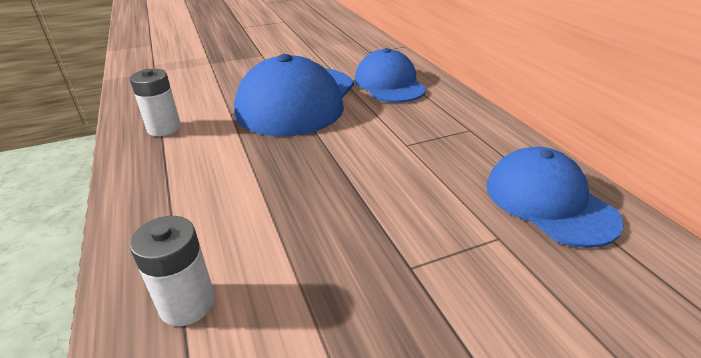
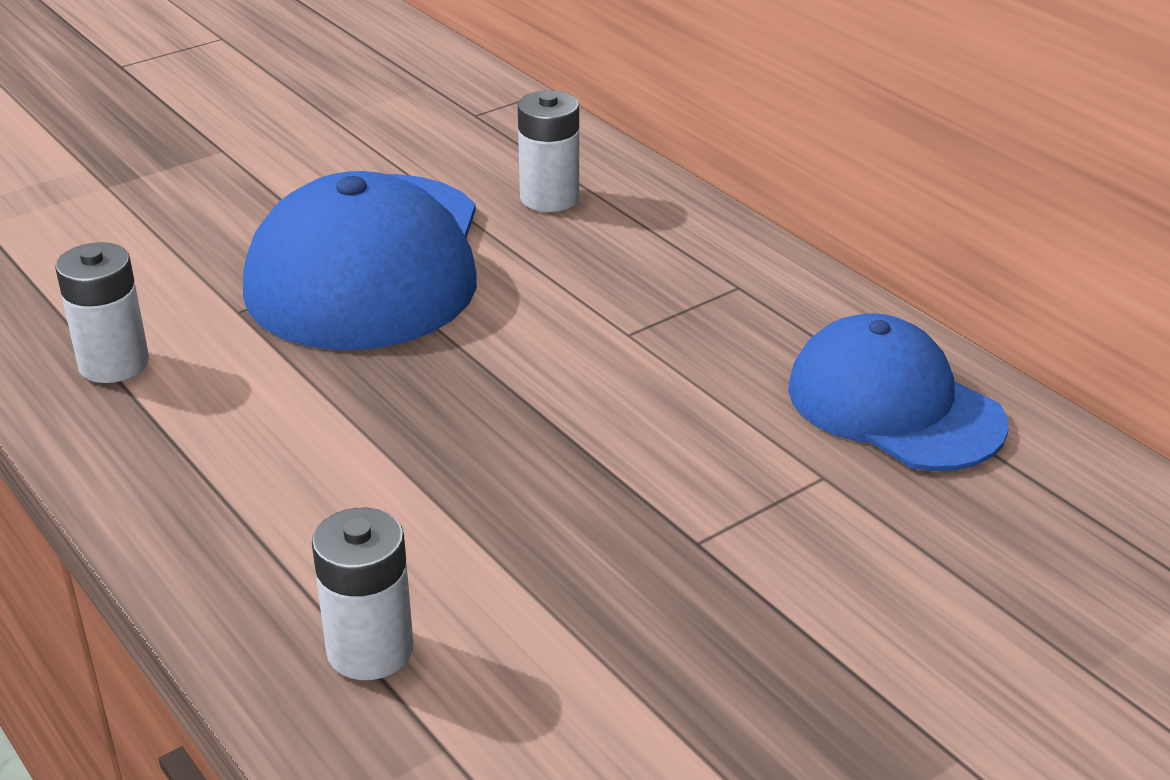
camera: 15 degrees left, 0 degrees up
blue cap [355,48,426,103] -> white battery [518,90,579,212]

